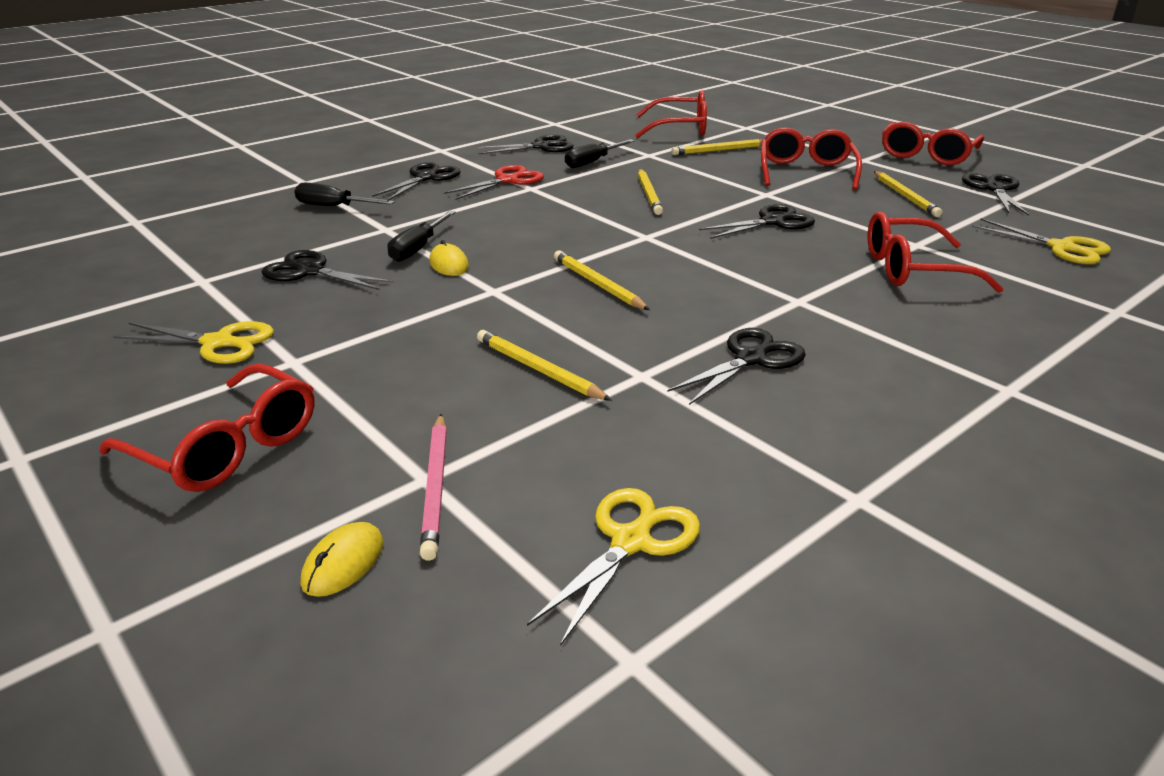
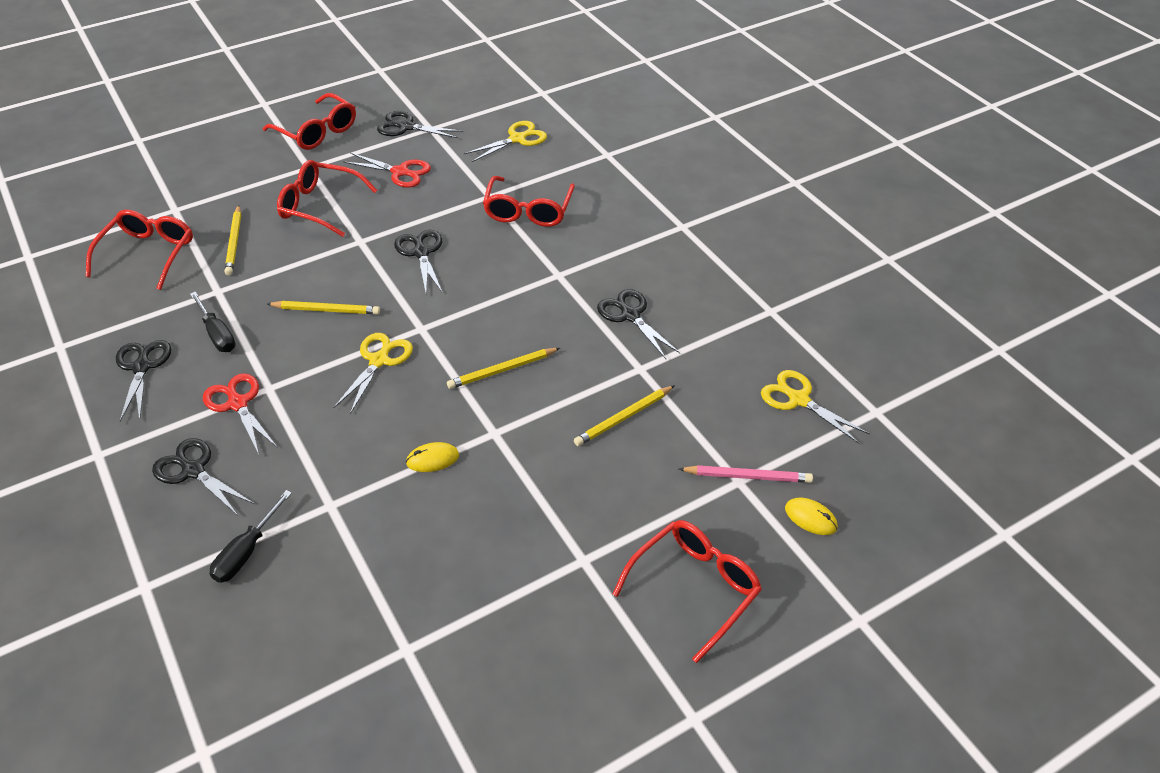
camera: 80 degrees left, 15 degrees up
yellow scissors [113,321,274,364] -> yellow scissors moved to [333,333,413,414]
black scissors [262,250,394,290] -> none
black screwdriver [387,211,456,262] -> none
yellow pencil [874,171,942,217] -> red scissors [343,153,431,187]

